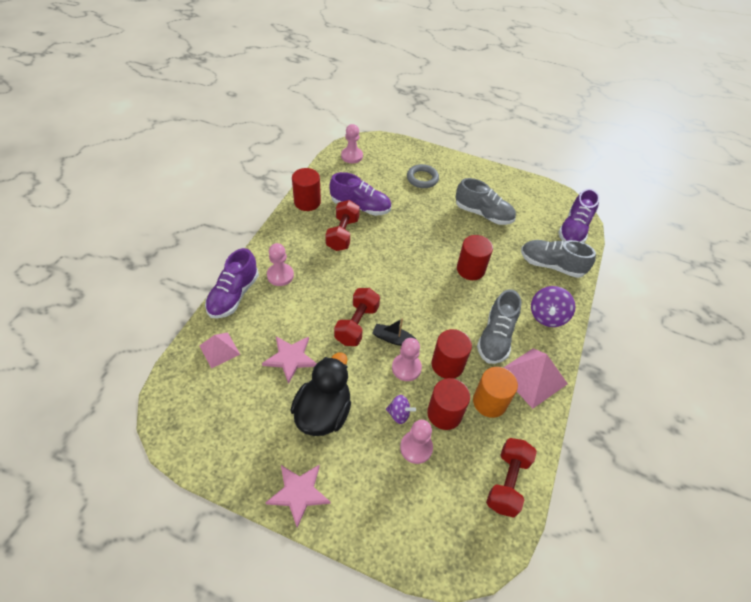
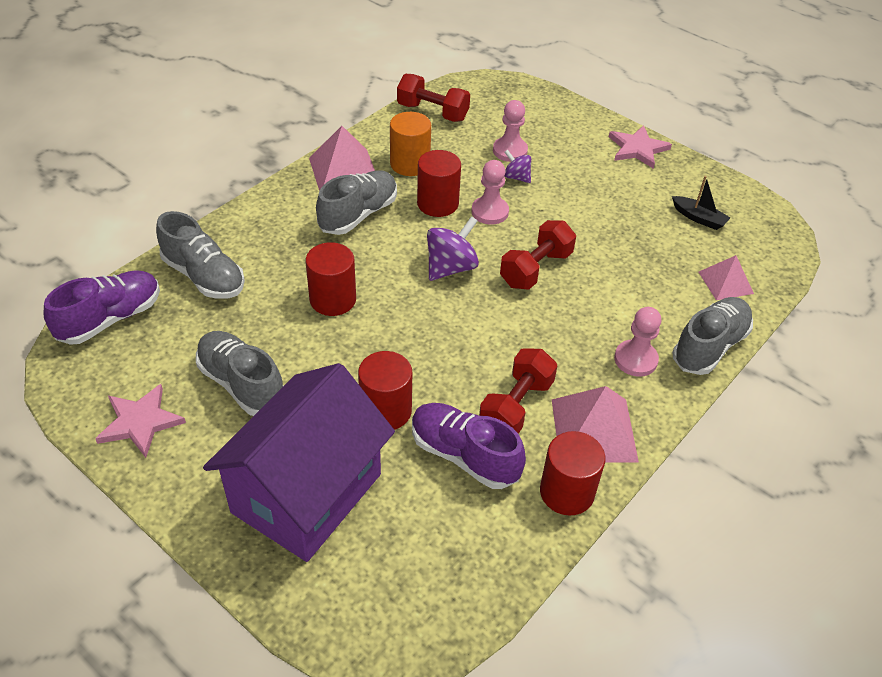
camera: 160 degrees left, 5 degrees down
purple shoe [205,248,259,318] -> grey shoe [672,297,753,375]
pink star [262,336,317,384] -> pink star moved to [95,384,186,458]
black duck [290,352,351,436] -> none
pink pawn [341,124,363,163] -> none
black boat [373,319,418,346] -> black boat moved to [672,176,730,230]
grey ring [407,164,439,188] -> purple house [203,363,395,562]
red cylinder [427,378,470,430] -> red cylinder moved to [358,351,412,430]
red dumbbell [486,438,537,518] -> red dumbbell turned 75 degrees clockwise [397,74,470,122]
purple spinning top [531,286,575,327] -> purple spinning top moved to [427,216,479,281]
none -> pink pyramid [552,386,639,462]

